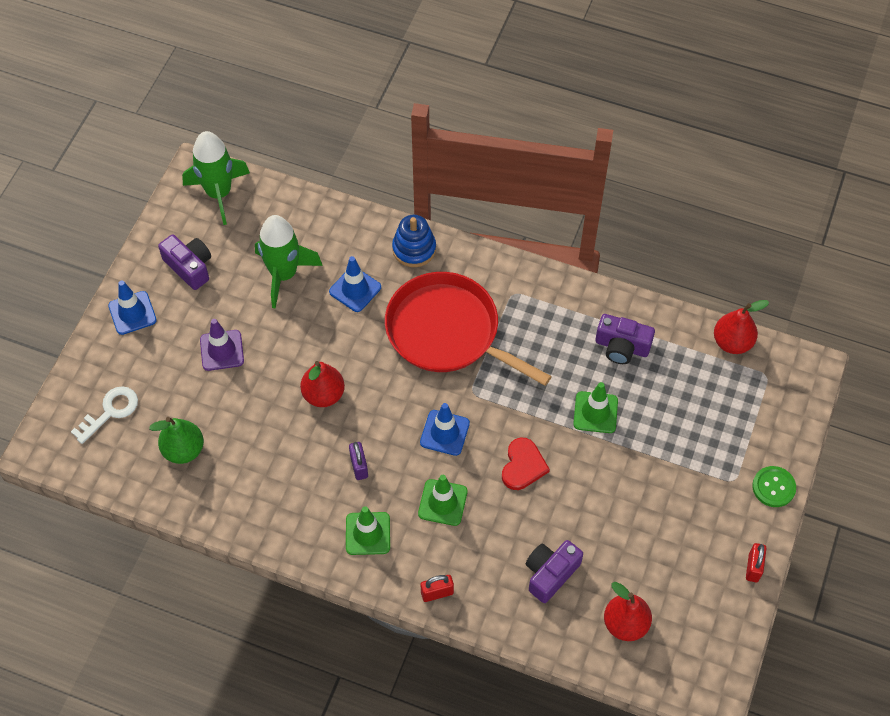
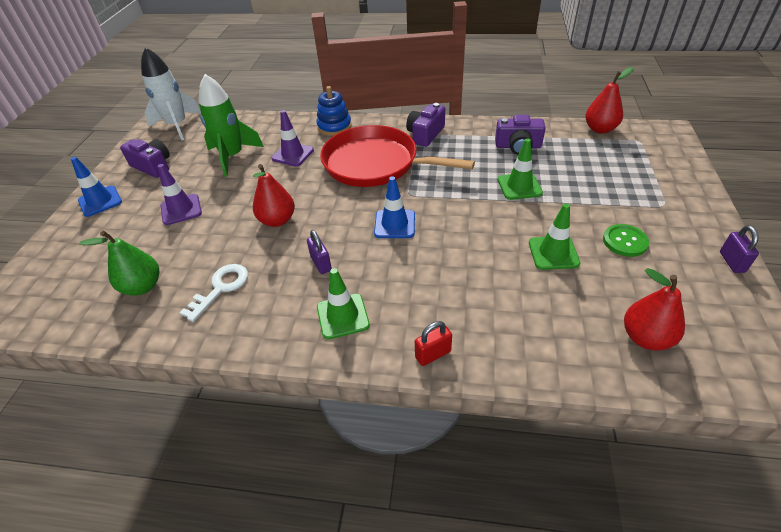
camera: 10 degrees left, 15 degrees down
white key [71,386,138,444] -> white key moved to [179,264,248,322]
green rocket [182,131,250,225] -> white rocket [141,47,201,140]
blue traffic cone [329,256,381,312] -> purple traffic cone [271,110,314,166]
green traffic cone [418,475,468,526] -> green traffic cone moved to [529,203,580,270]
red heart [502,437,550,490] -> none
purple camera [526,540,583,603] -> purple camera moved to [406,103,445,147]
red padlock [746,543,767,582] -> purple padlock [720,225,759,273]
green button [752,466,796,507] -> green button moved to [603,224,649,257]

